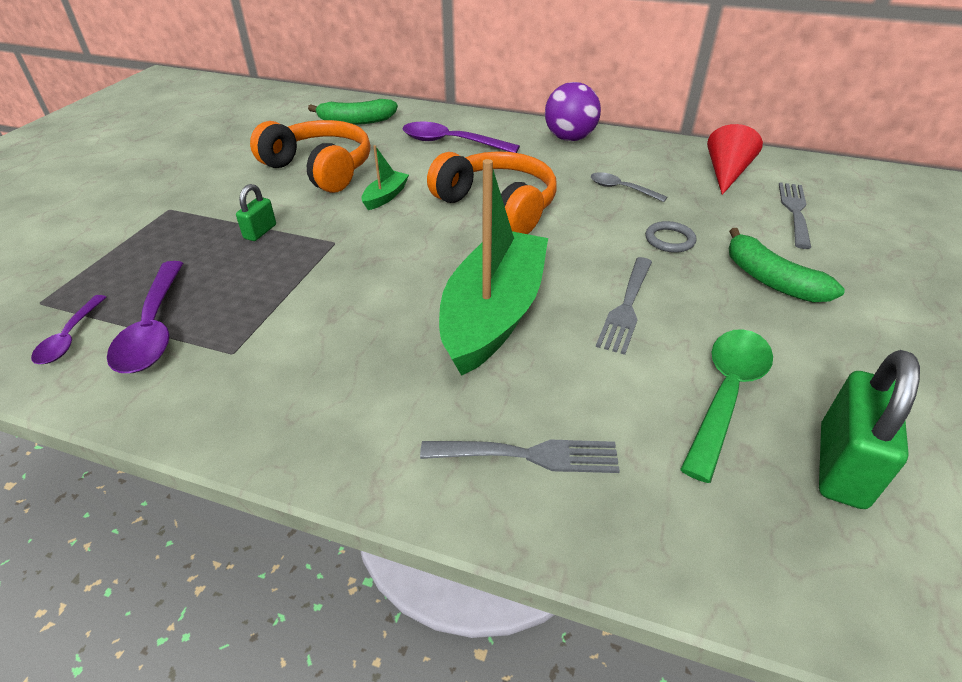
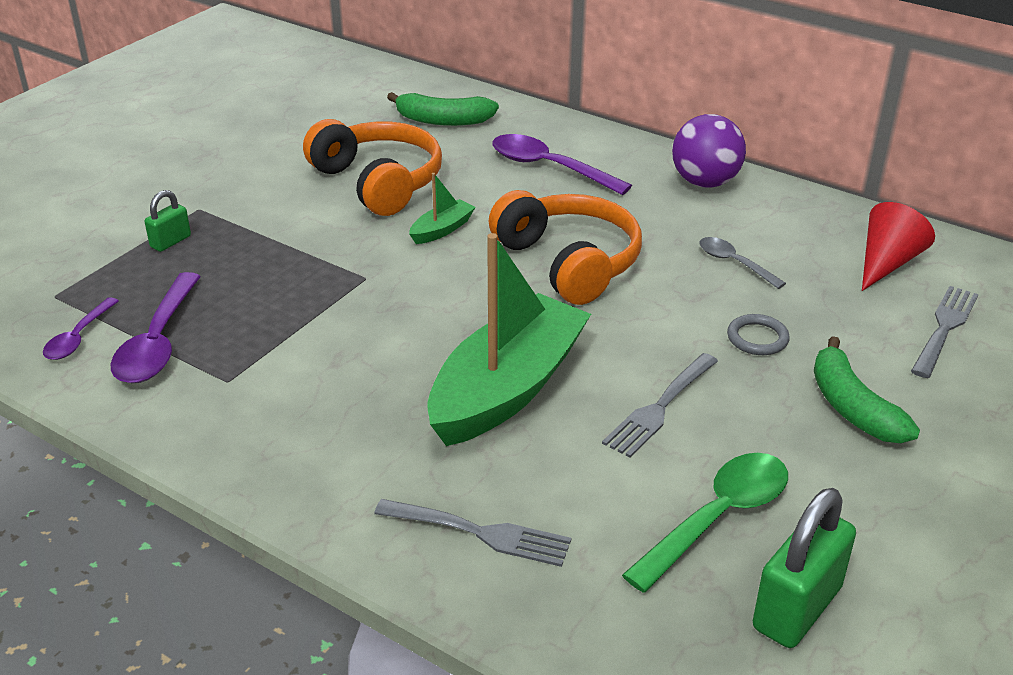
camera: 15 degrees right, 5 degrees down
green padlock [236,184,276,241] -> green padlock moved to [145,190,191,252]

